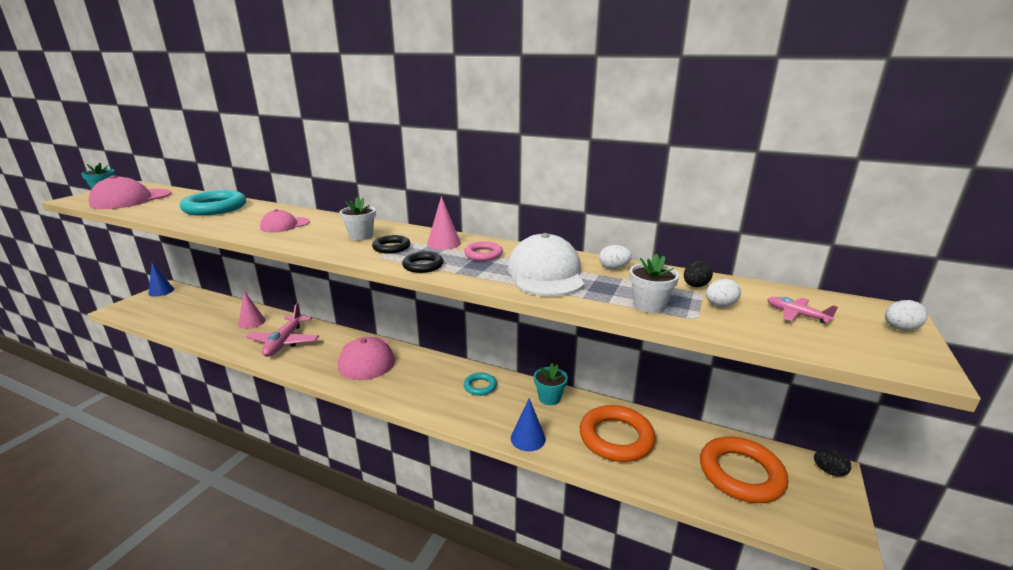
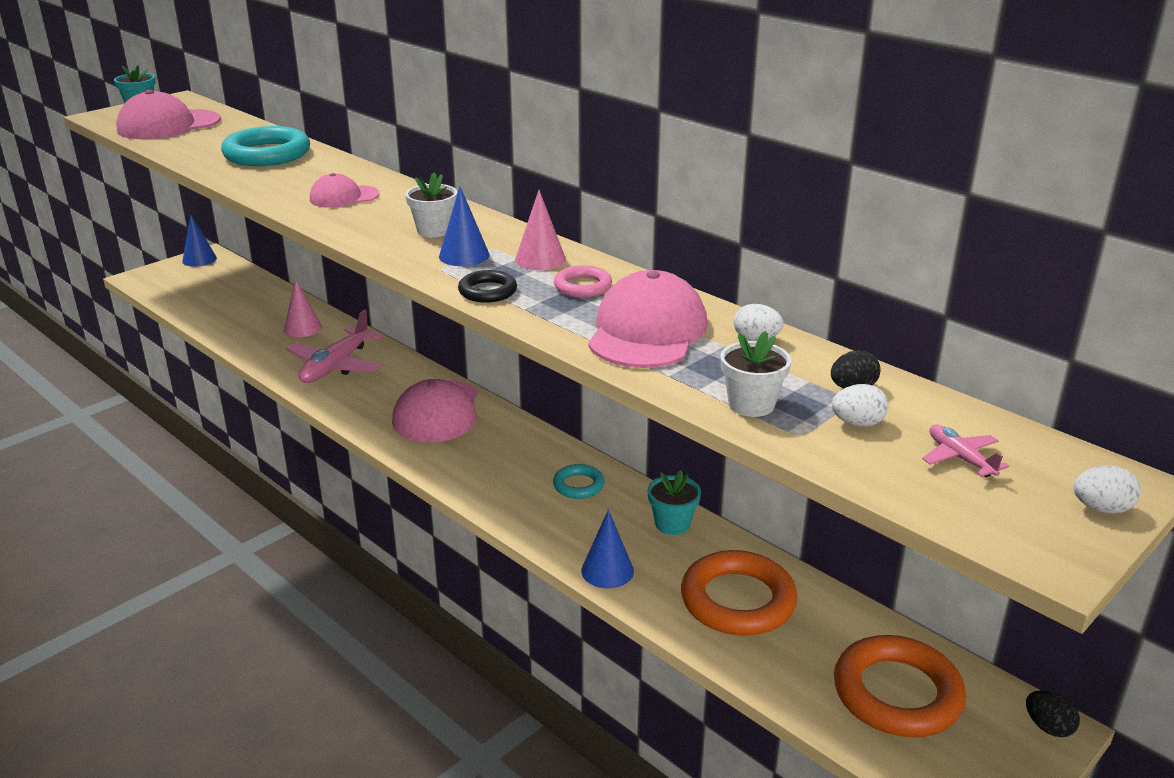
camera: 20 degrees right, 5 degrees up
black ring [372,235,410,254] -> blue cone [439,187,490,266]
white cap [507,233,584,296] -> pink cap [588,270,708,368]

